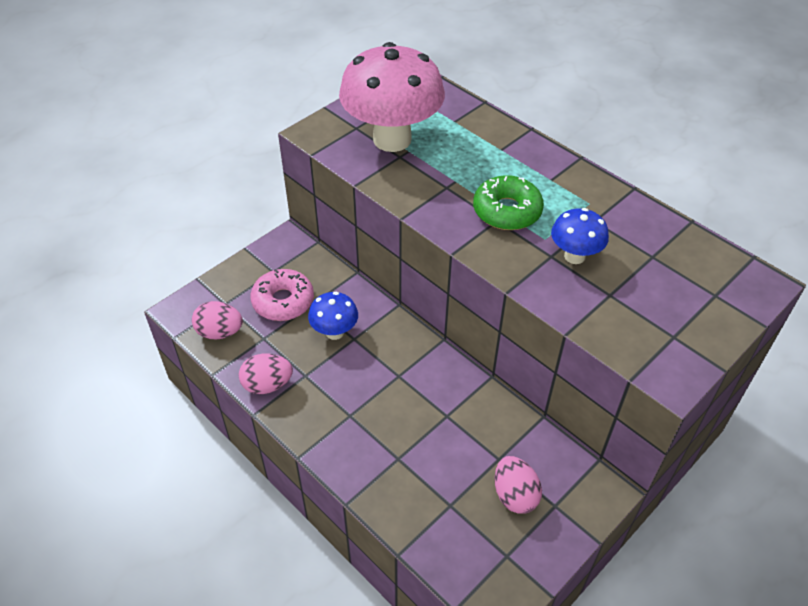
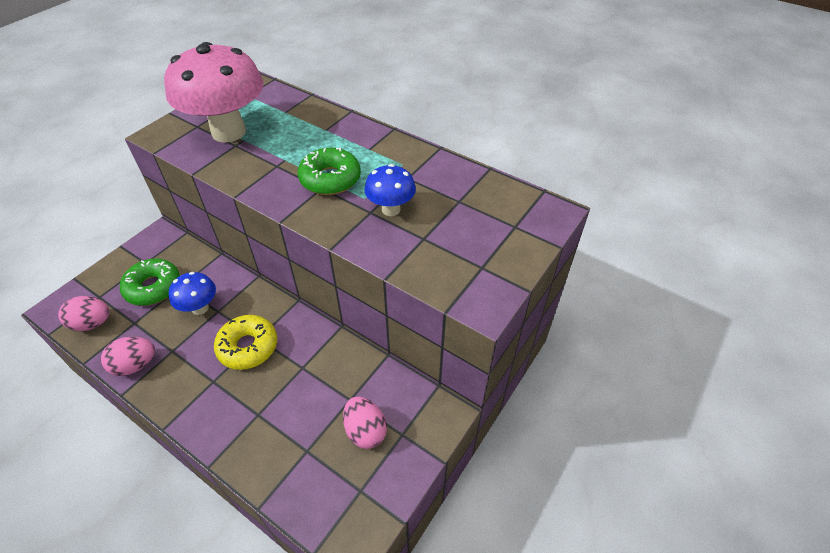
camera: 10 degrees left, 0 degrees up
pink donut [250,269,314,321] -> green donut [120,258,180,306]
none -> yellow donut [214,315,277,370]

